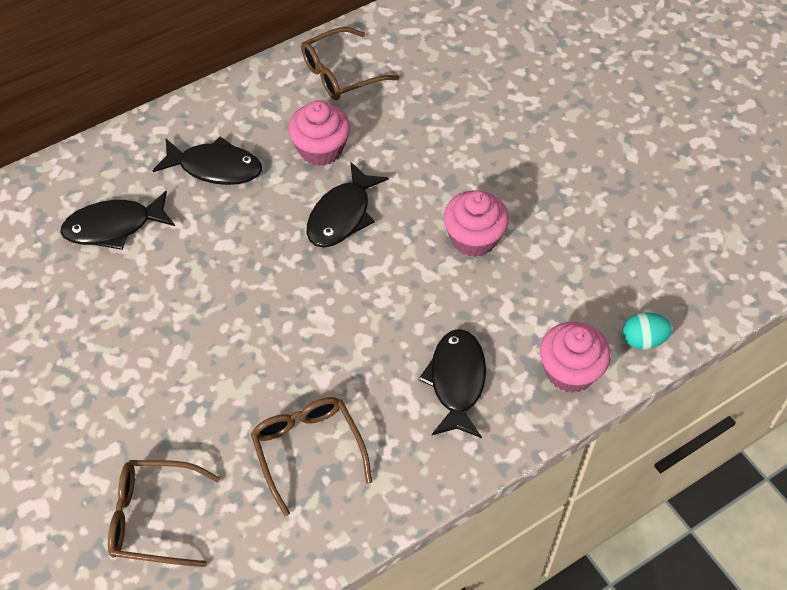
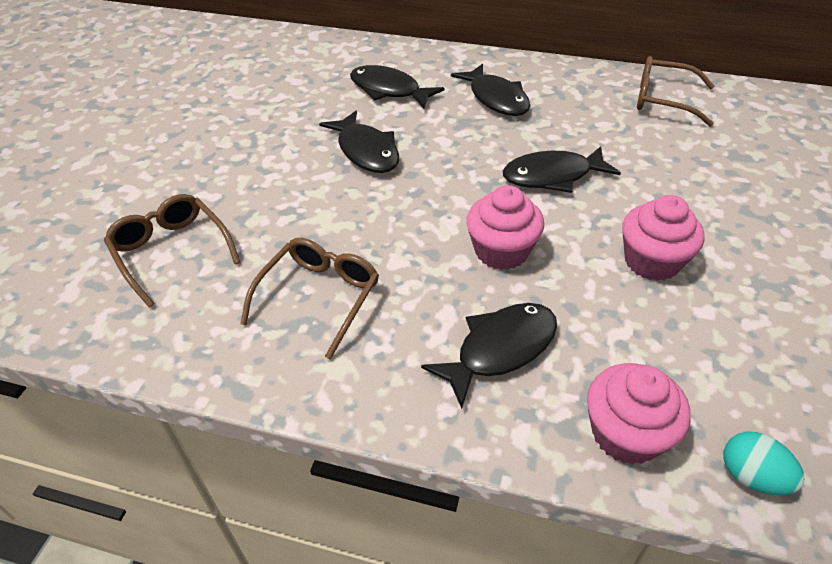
camera: 50 degrees right, 10 degrees down
pink cupcake [288,100,350,166] -> pink cupcake moved to [466,185,544,270]
none -> black fish [319,111,399,173]

